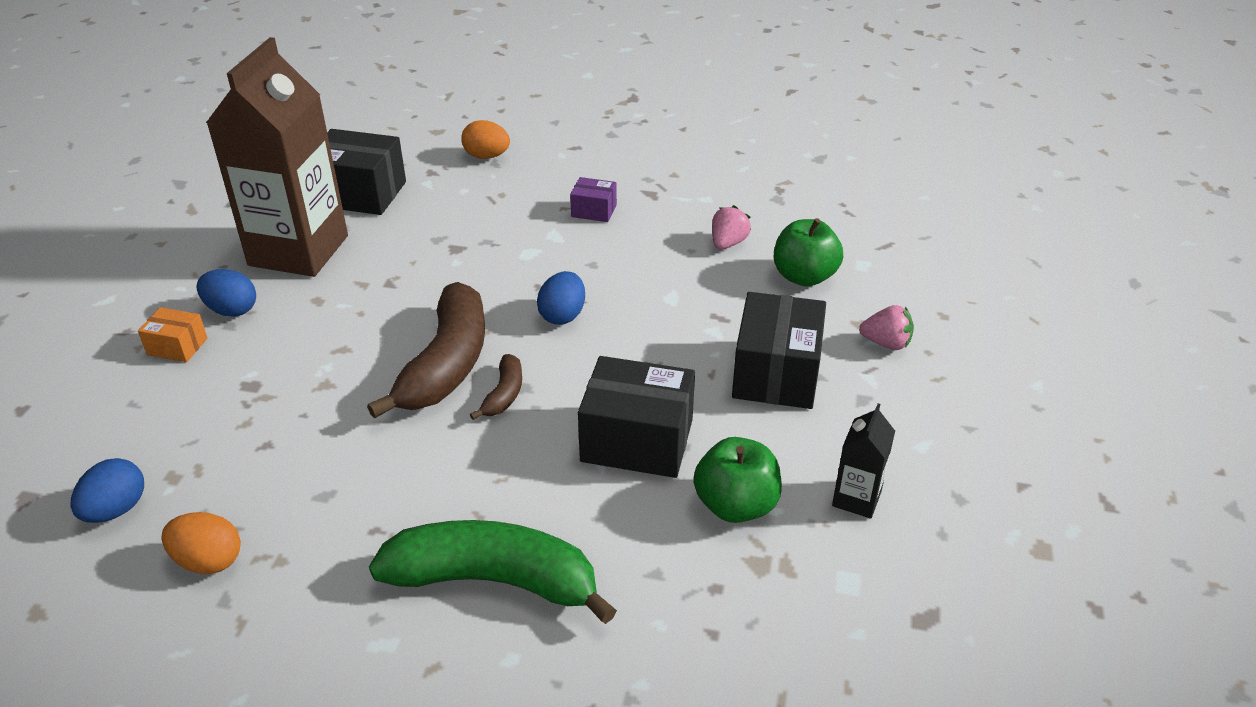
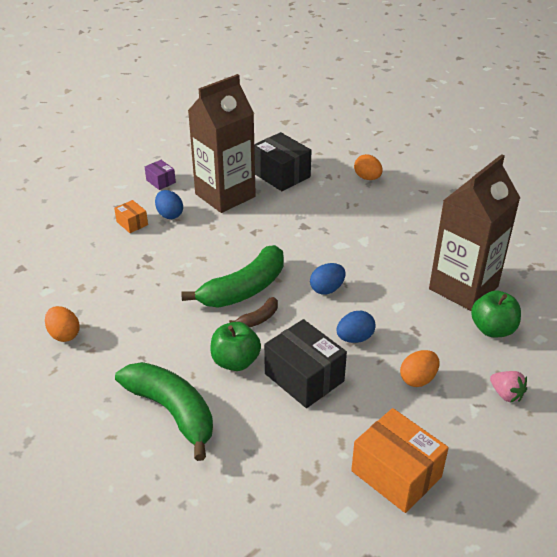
camera: 35 degrees right, 0 degrees up
blue egg [70,458,144,523] -> blue egg moved to [336,311,376,343]
brown banana [367,282,485,419] -> green banana [181,245,284,308]
purple box [570,177,617,222] -> purple box moved to [145,160,176,190]
green apple [693,437,782,523] -> green apple moved to [210,322,261,371]
pink strawberry [712,205,751,249] -> brown carton [429,154,520,311]
black box [732,292,826,409] -> orange egg [400,350,439,387]
black carton [832,403,895,519] -> orange box [351,408,449,513]

